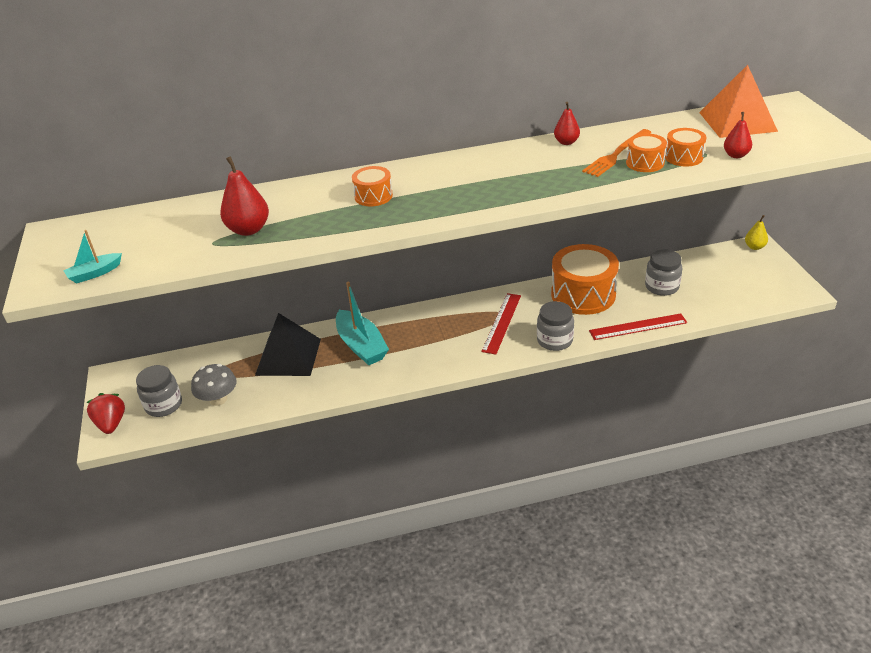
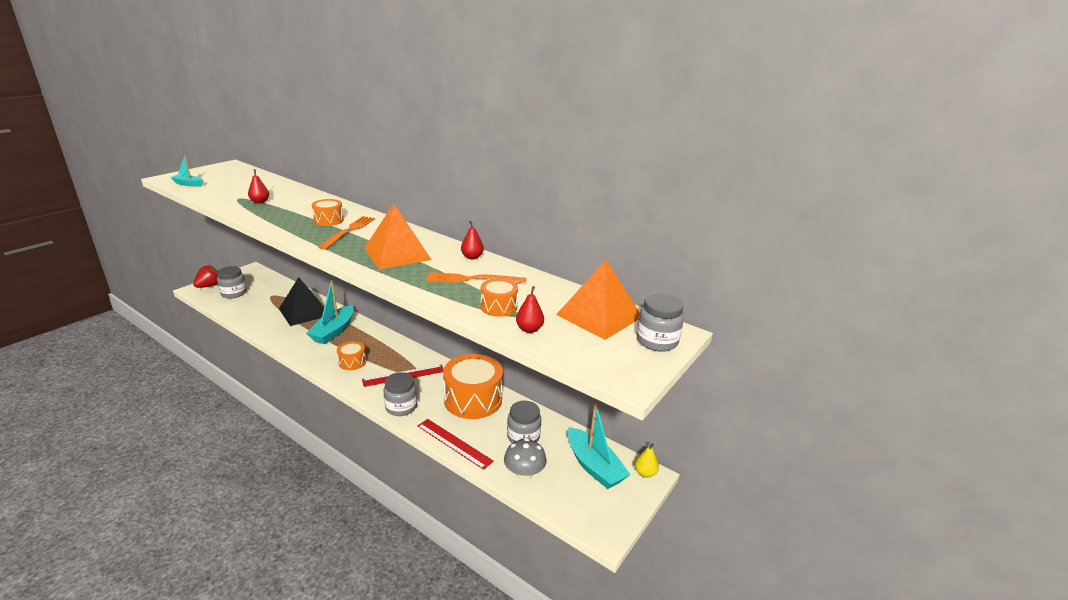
camera: 45 degrees right, 10 degrees down
grey mushroom [191,364,237,406] -> grey mushroom moved to [504,438,546,480]
red pear [220,156,269,236] -> red pear [248,169,269,203], size x0.61
orange drum [626,133,667,172] -> orange drum moved to [337,341,366,370]
none -> orange fork [319,216,375,249]
none -> orange pyramid [364,204,431,269]
none -> turquoise boat [568,404,631,489]
none -> grey jar [637,294,684,352]

